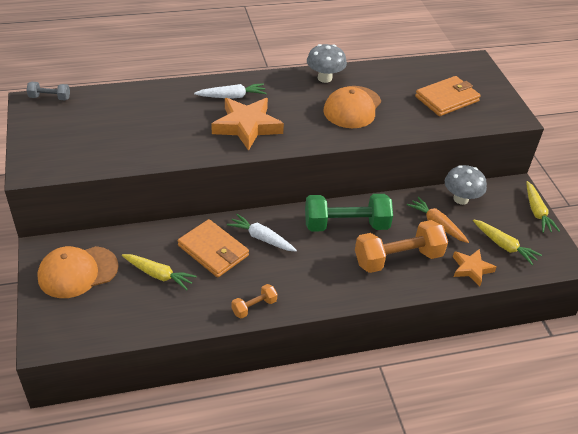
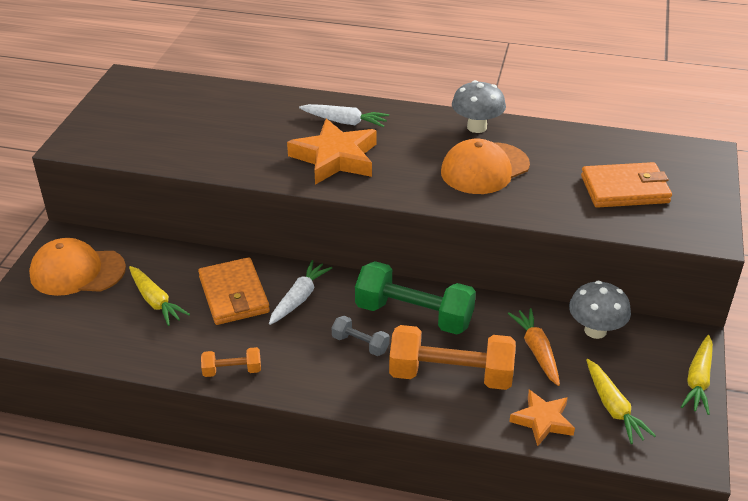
camera: 30 degrees right, 5 degrees down
grey dumbbell [27,82,70,100] -> grey dumbbell moved to [332,316,389,356]
white carrot [227,214,297,251] -> white carrot turned 60 degrees clockwise [269,260,332,325]

